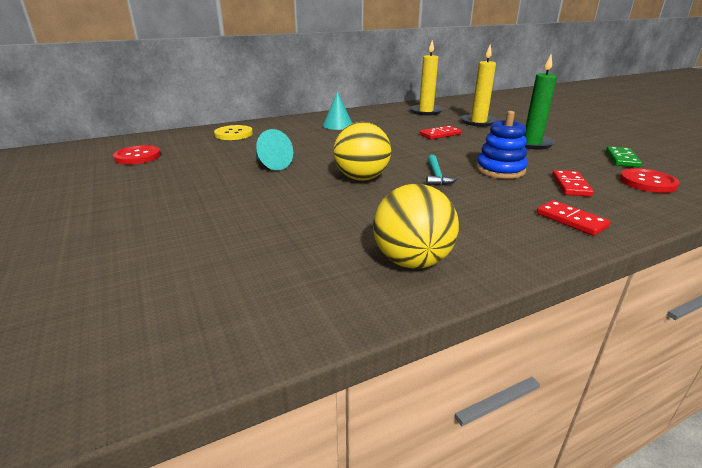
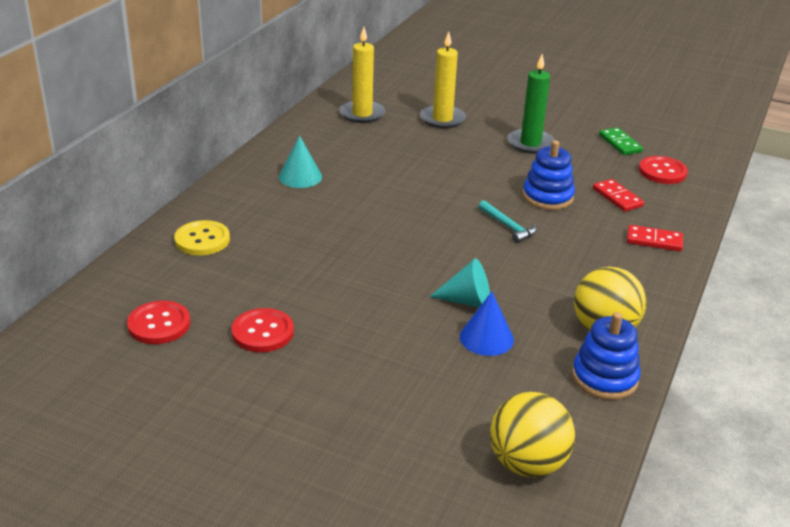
camera: 40 degrees left, 5 degrees up
turquoise cone [256,129,293,170] -> turquoise cone moved to [430,258,490,308]
yellow ball [333,122,391,181] -> yellow ball moved to [490,392,575,477]
red domino [420,126,461,139] -> none
none -> red button [231,308,294,352]
none -> blue cone [460,292,514,356]
none -> blue stacking toy [572,312,641,400]

